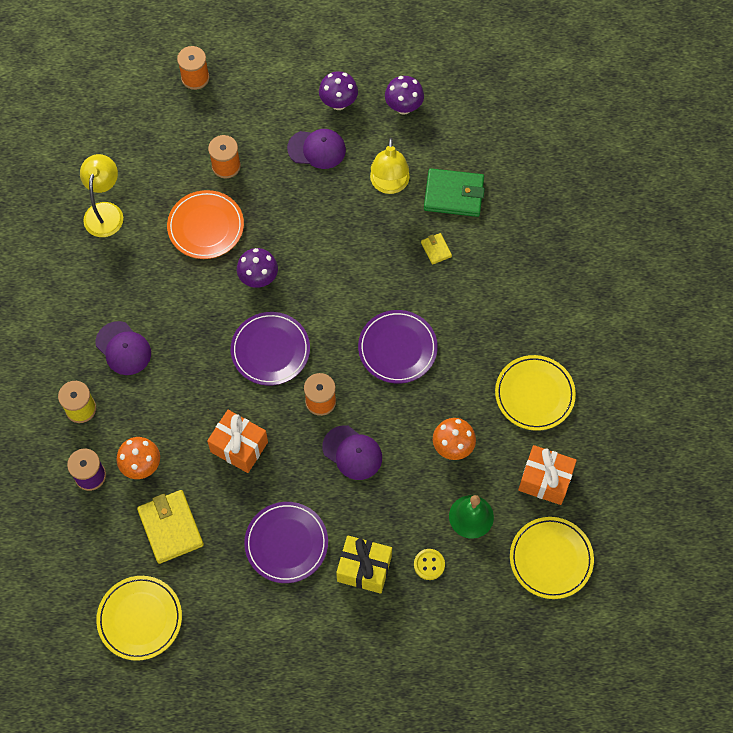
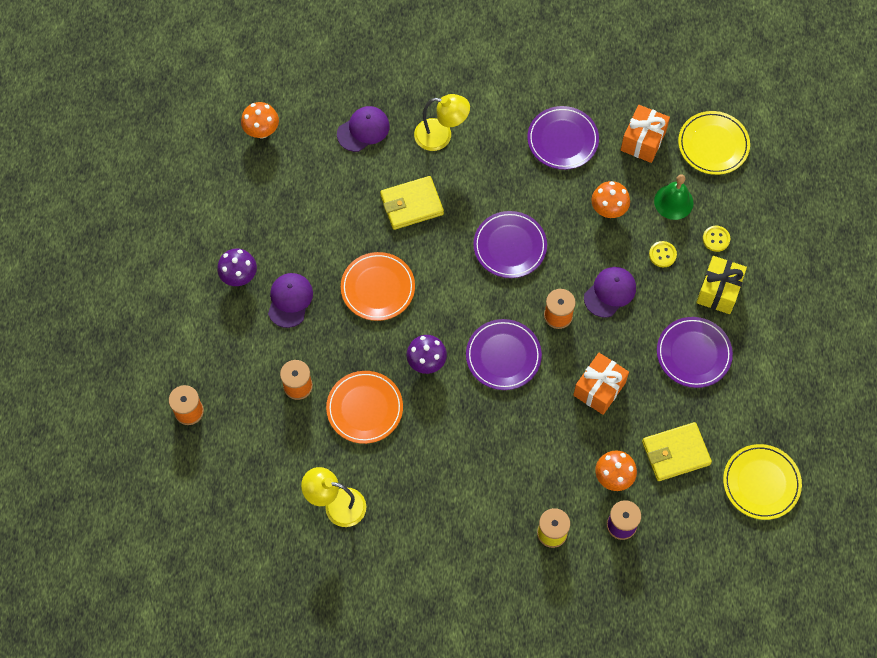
camera: 85 degrees left, 0 degrees up
purple cap [95,321,151,375] -> purple cap moved to [337,106,390,152]
yellow lamp [370,138,410,194] -> yellow lamp moved to [414,94,470,151]
purple mushroom [385,76,424,115] -> none
yellow wallet [421,233,452,265] -> yellow wallet [380,176,444,230], size x2.06
green wallet [424,168,485,217] -> none
yellow plate [495,355,576,431] -> purple plate [527,106,599,170]
none -> orange mushroom [241,102,279,138]
none -> orange plate [341,252,415,321]
none -> yellow button [649,241,677,267]

